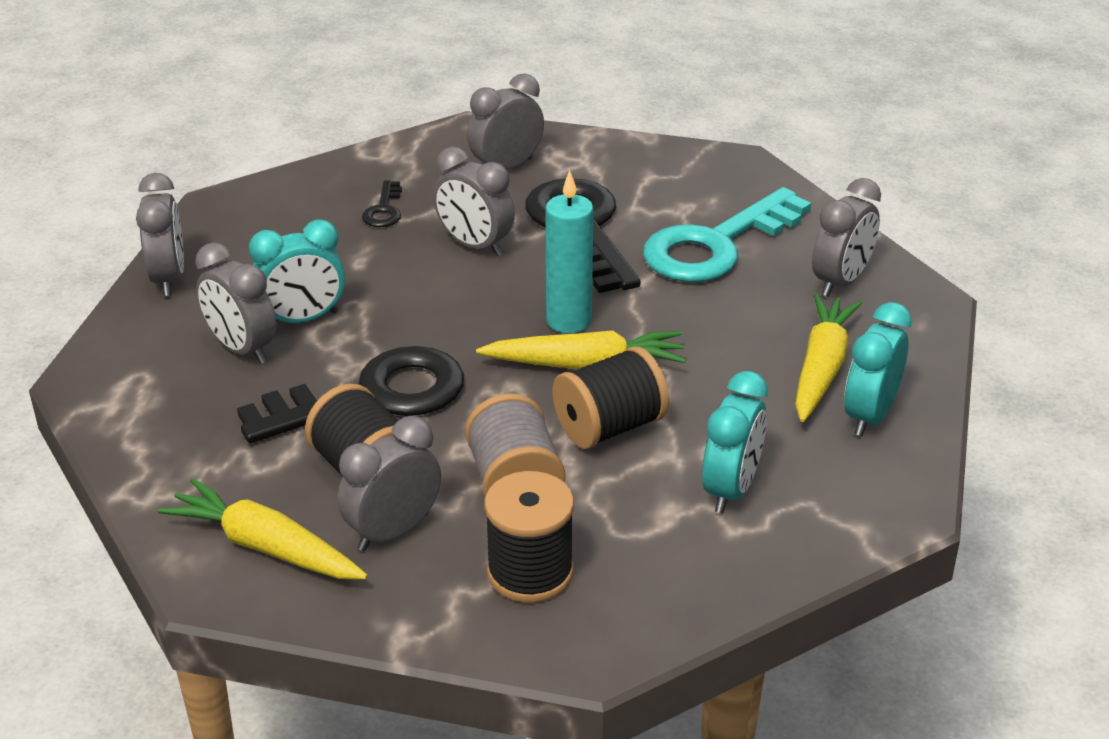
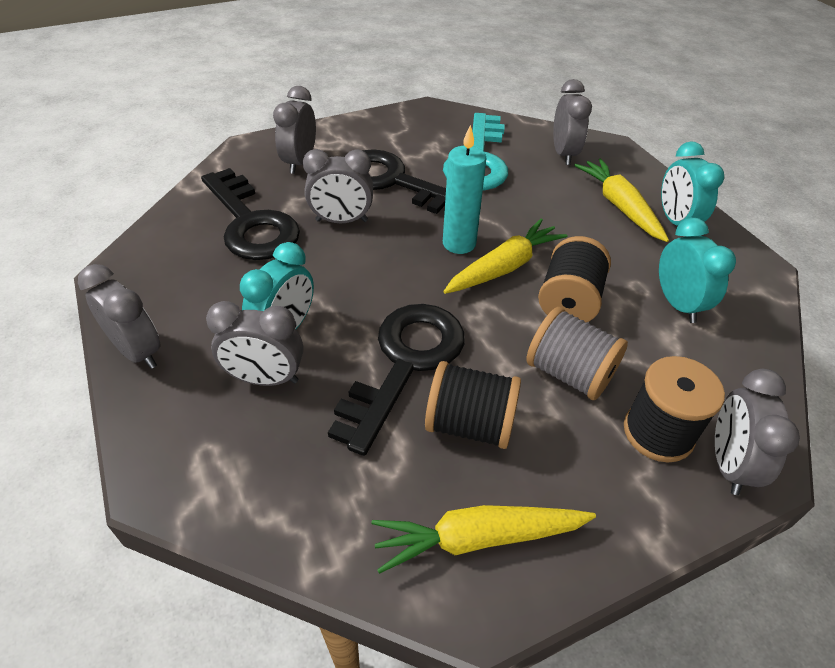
camera: 40 degrees left, 10 degrees up
grey clock [337,416,441,551] -> grey clock moved to [715,369,800,495]
black key [362,180,402,227] -> black key [201,168,300,260], size x2.35

